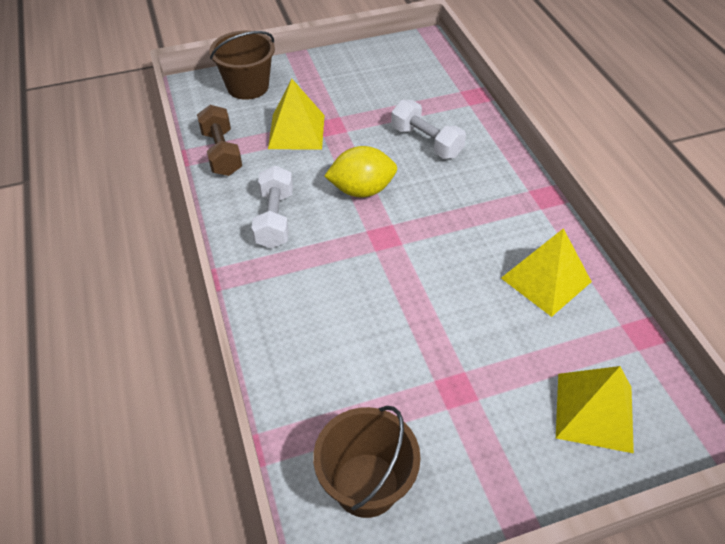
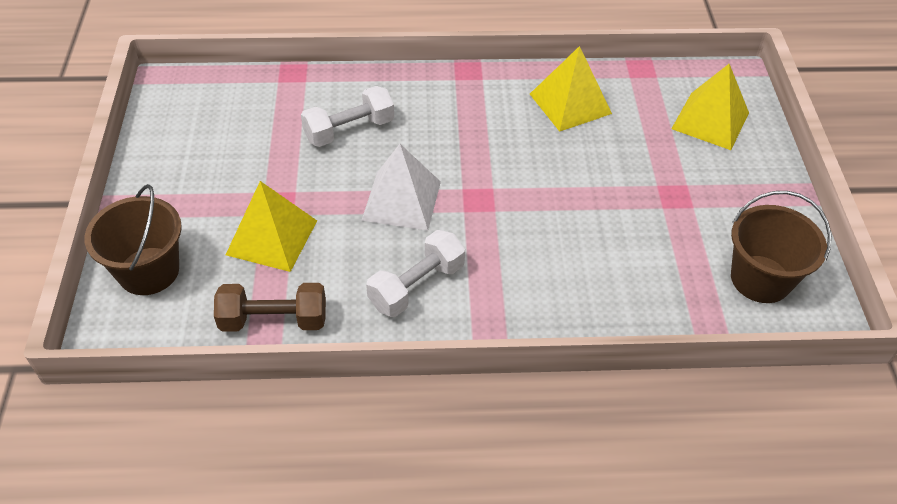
camera: 75 degrees left, 0 degrees up
white dumbbell [251,166,293,248] -> white dumbbell turned 60 degrees counterclockwise [366,230,465,317]
yellow lemon [324,146,397,197] -> white pyramid [361,144,441,231]

